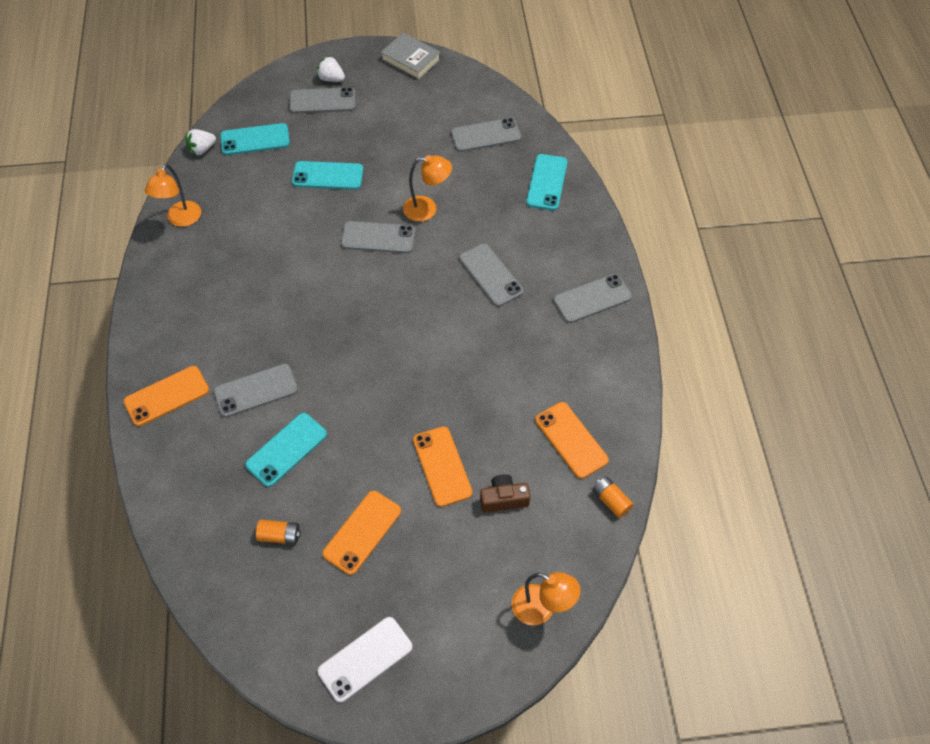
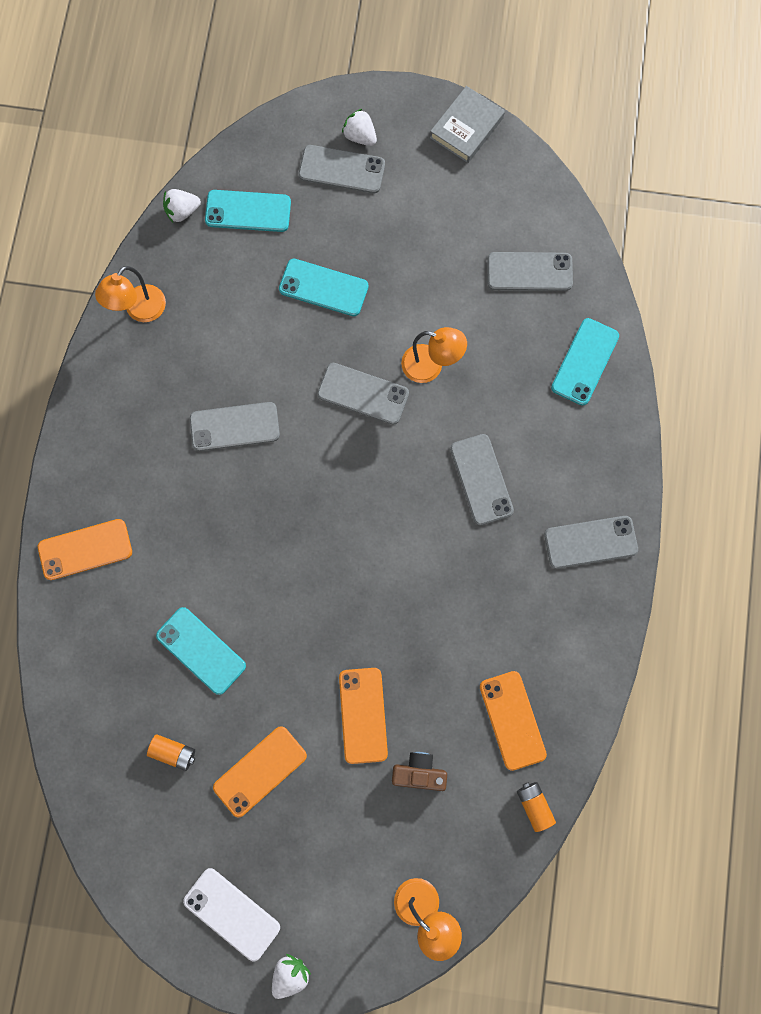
camera: 15 degrees right, 20 degrees up
grey phone [213,364,298,417] -> grey phone moved to [190,402,280,451]
turquoise phone [245,413,327,487] -> turquoise phone turned 75 degrees clockwise [156,607,246,695]
white phone [318,617,413,702] -> white phone turned 60 degrees clockwise [183,868,280,961]
grey book [381,33,441,80] -> grey book turned 75 degrees clockwise [430,86,505,163]
none -> white strawberry [272,954,311,999]

